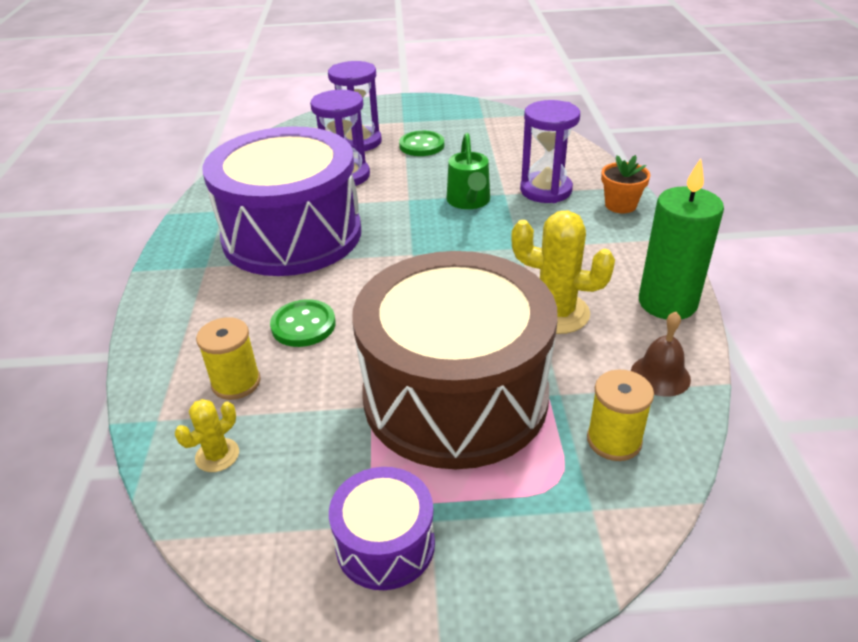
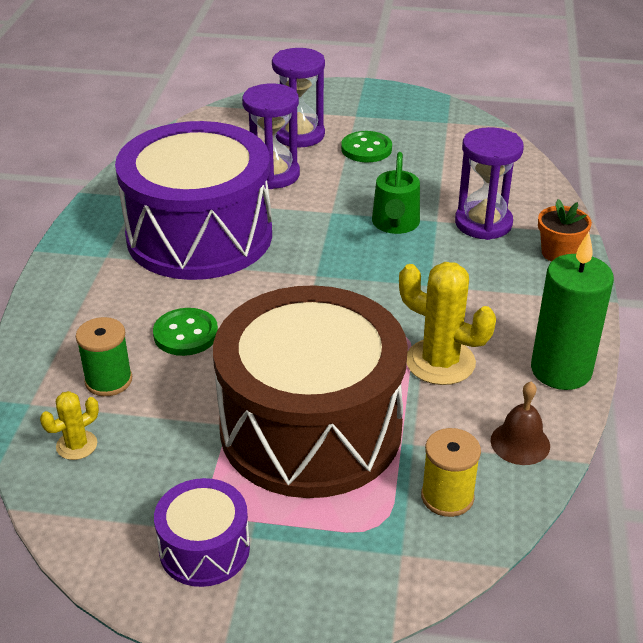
camera: 10 degrees right, 0 degrees up
yellow spool [196,317,261,400] -> green spool [76,317,132,396]

